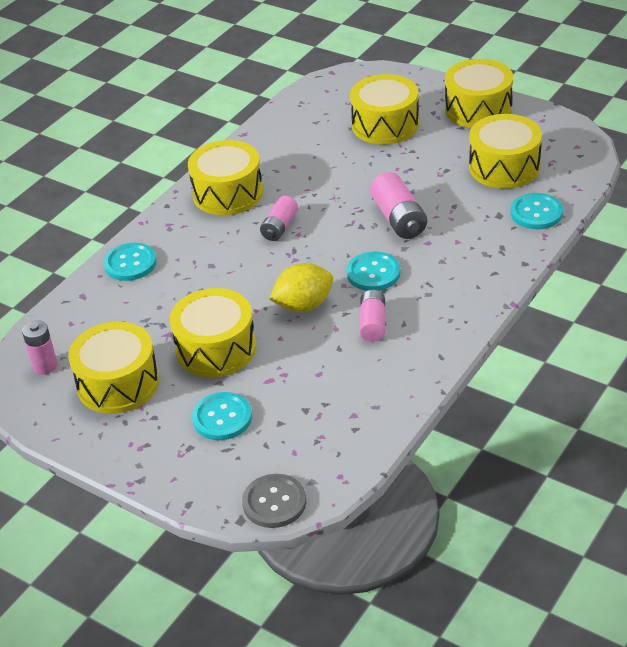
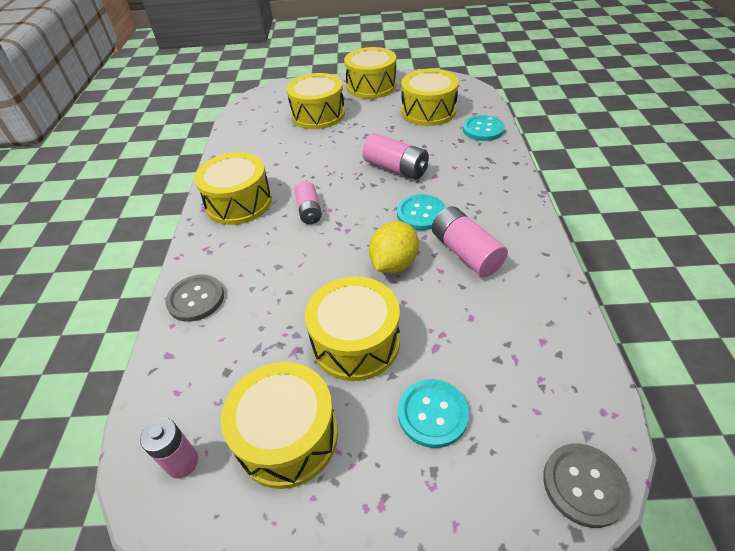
camera: 35 degrees left, 5 degrees up
turquoise button [103,242,157,281] -> grey button [165,275,224,322]
pink battery [360,290,385,342] -> pink battery [432,206,508,277], size x1.50

